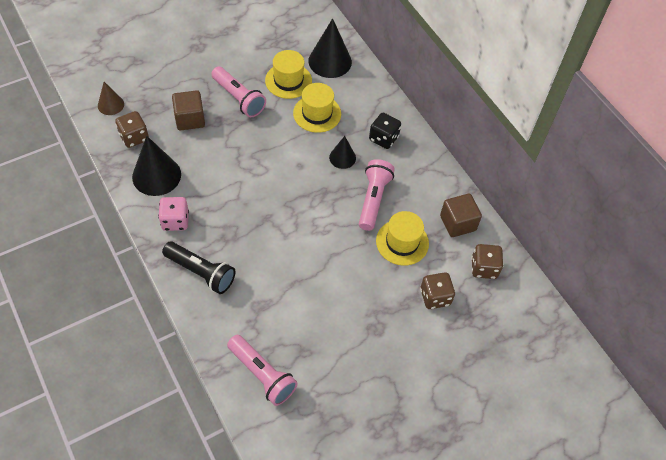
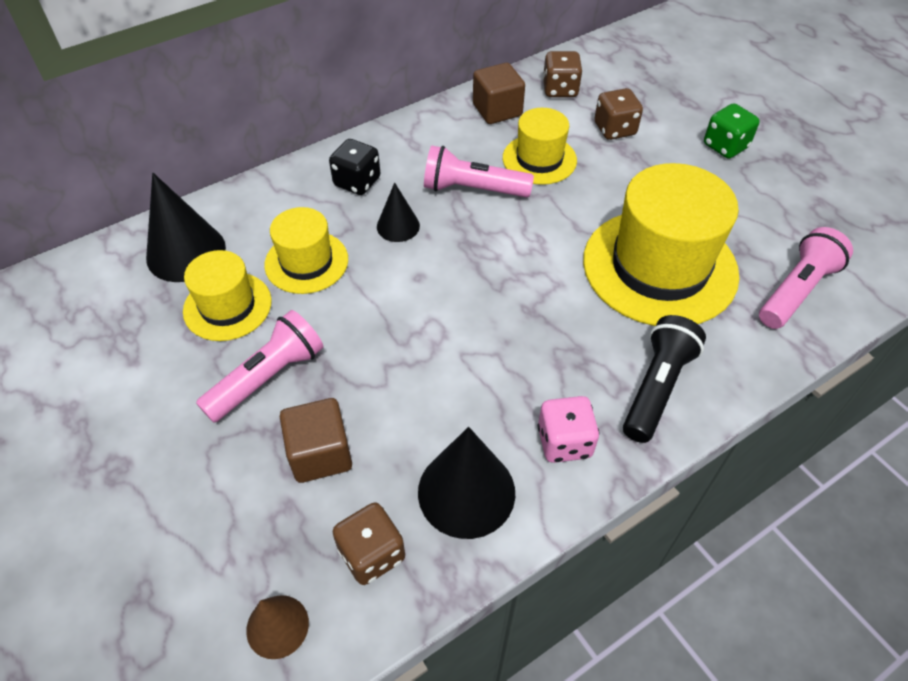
camera: 90 degrees left, 5 degrees down
none -> yellow hat [583,163,739,326]
none -> green dice [704,103,760,159]

